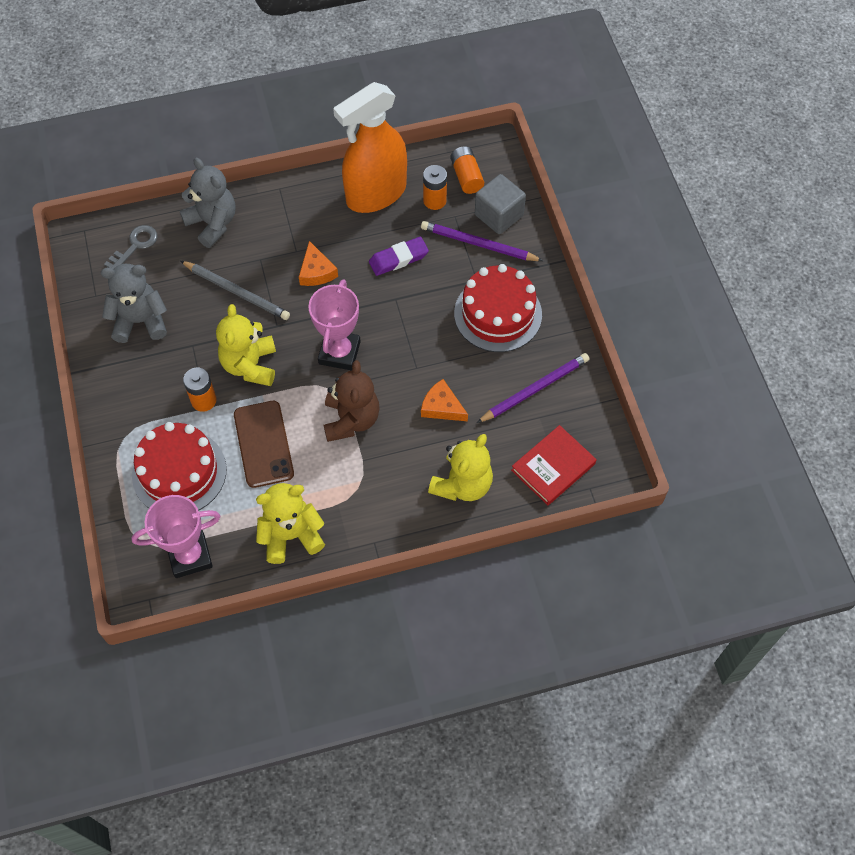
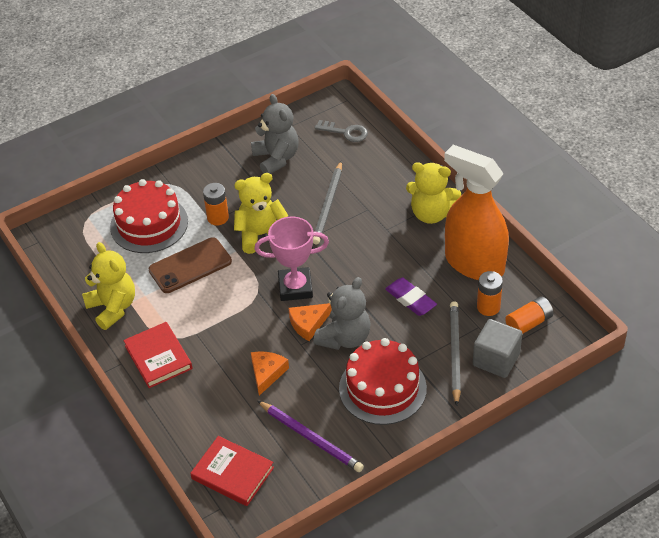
camera: 75 degrees right, 15 degrees down
pink trophy [131,495,221,578] -> none
grey teddy bear [180,158,235,248] -> grey teddy bear moved to [313,277,371,350]
orange cheese [299,241,338,286] -> orange cheese moved to [288,303,332,341]
brown teddy bear [324,360,380,442] -> none
purple pencil [421,221,543,261] -> grey pencil [450,301,461,406]
yellow teddy bear [428,434,493,501] -> yellow teddy bear moved to [406,162,461,224]
none -> red book [123,322,192,388]

